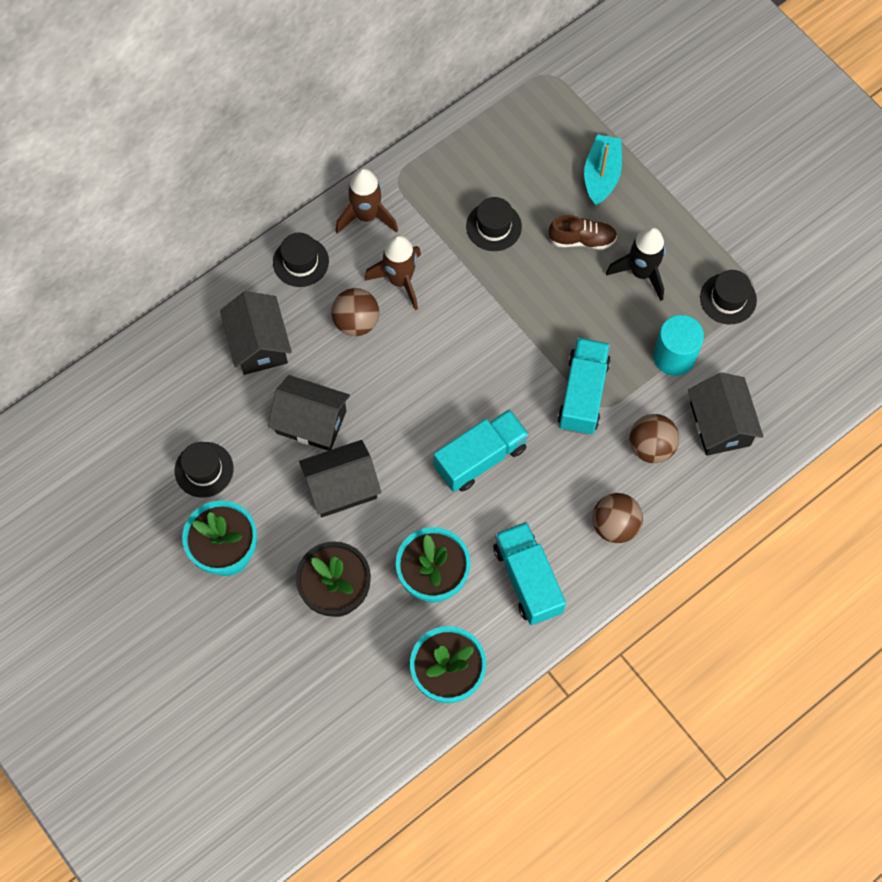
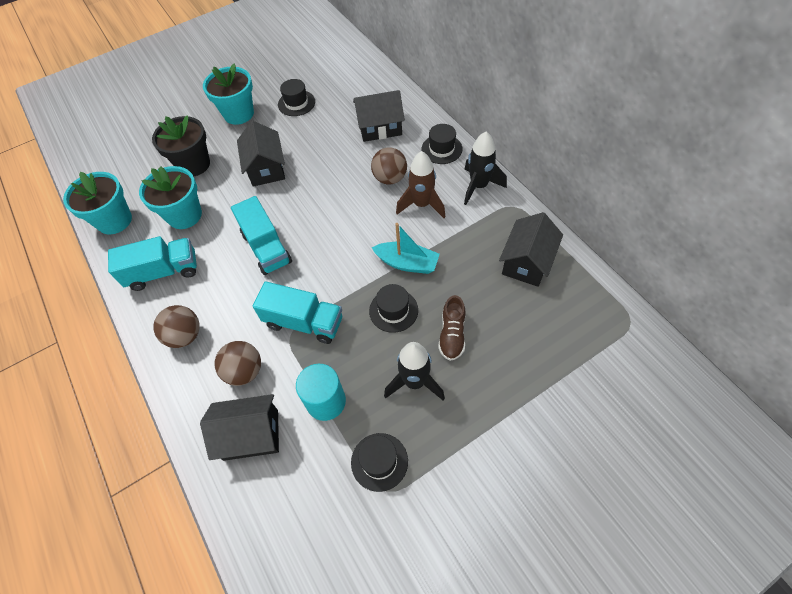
camera: 100 degrees right, 10 degrees down
black house [268,375,350,451] -> black house moved to [499,212,563,287]
brown rocket [336,168,398,234] -> black rocket [464,132,507,205]
black hat [466,197,522,251] -> black hat moved to [369,284,418,333]
turquoise boat [584,134,622,206] -> turquoise boat moved to [372,223,440,274]

